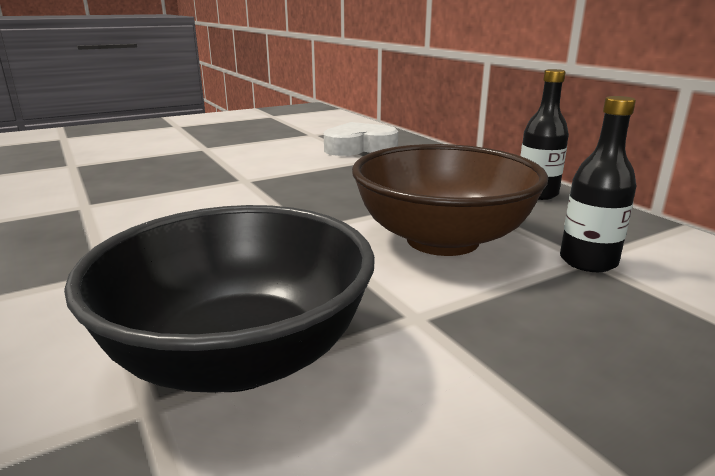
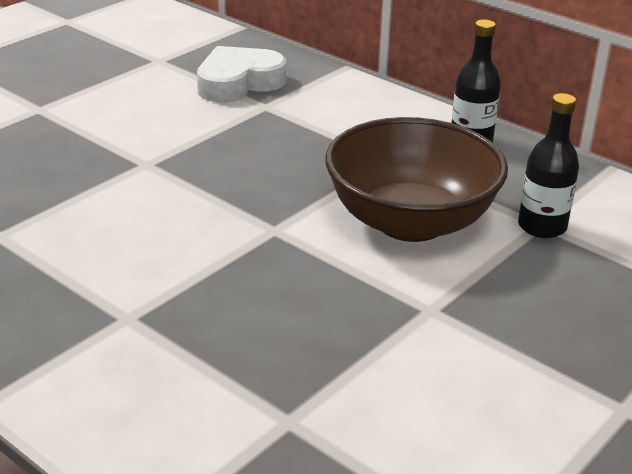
camera: 20 degrees left, 10 degrees up
black bowl [64,205,375,393] -> none

